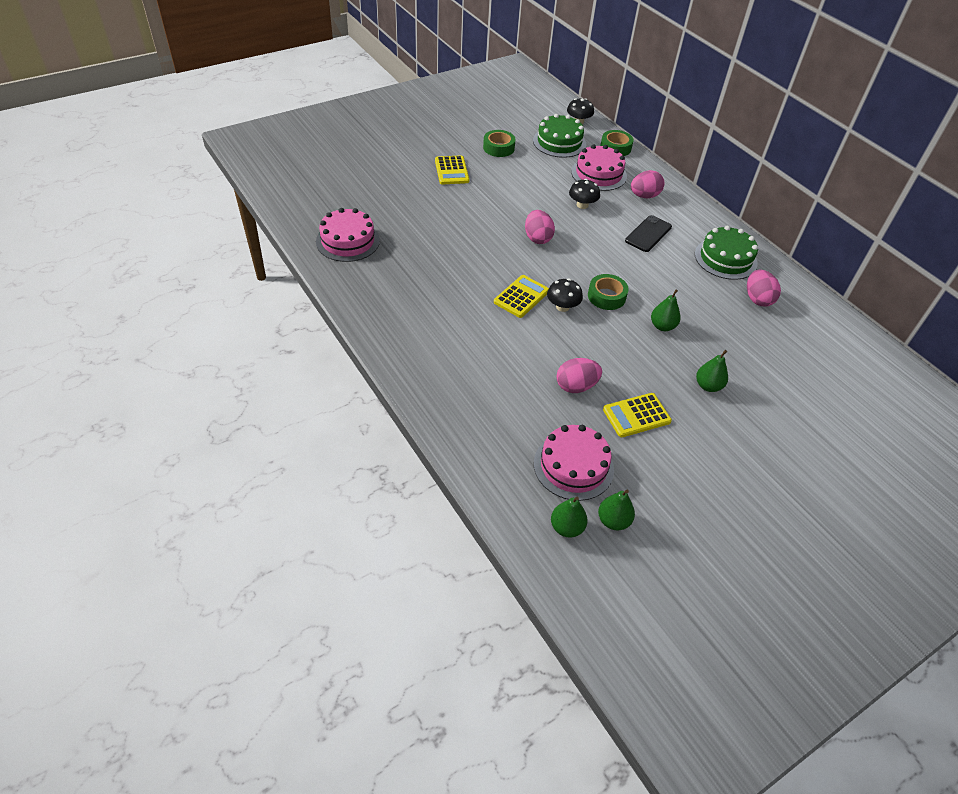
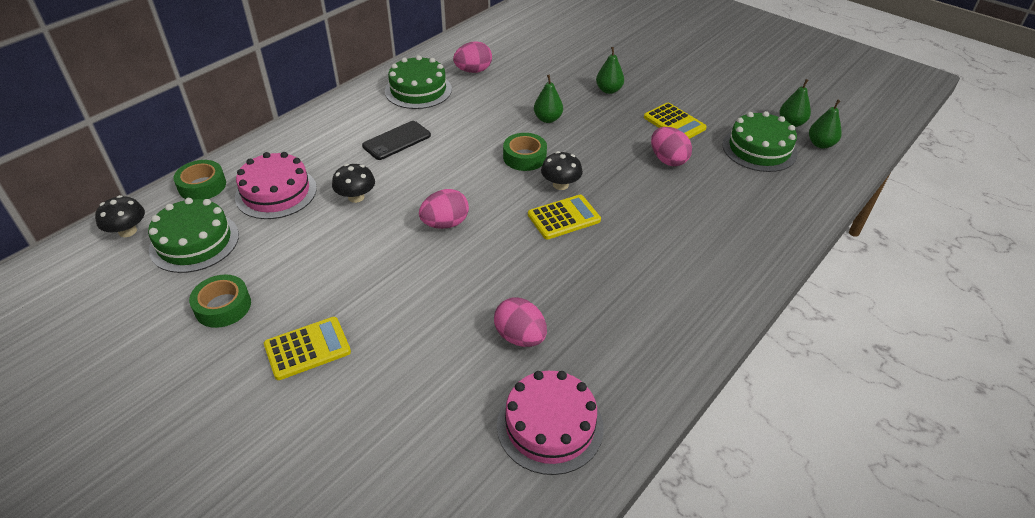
camera: 105 degrees left, 5 degrees down
yellow calculator [494,275,549,318] -> yellow calculator turned 135 degrees clockwise [528,195,601,239]
pink cake [534,425,614,501] -> green cake [722,111,798,172]
black phone [625,215,672,252] -> black phone turned 60 degrees counterclockwise [362,121,431,160]
pink egg [631,170,664,198] -> pink egg moved to [494,298,547,347]

